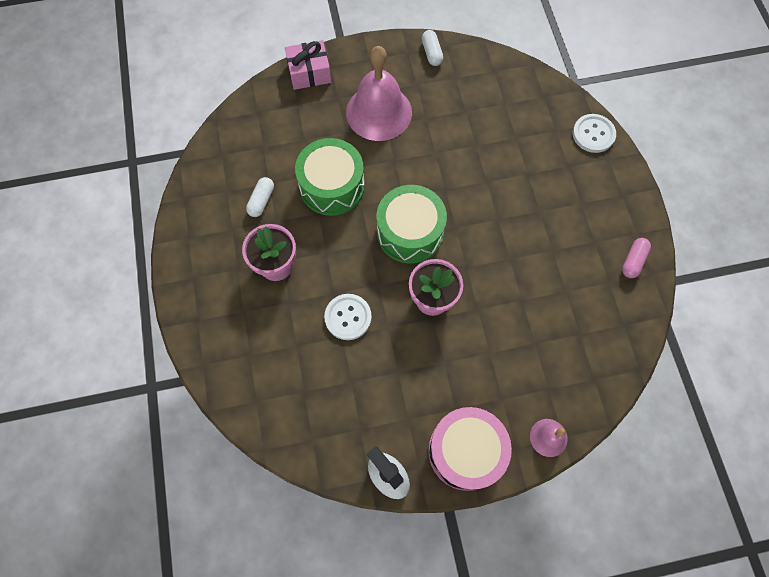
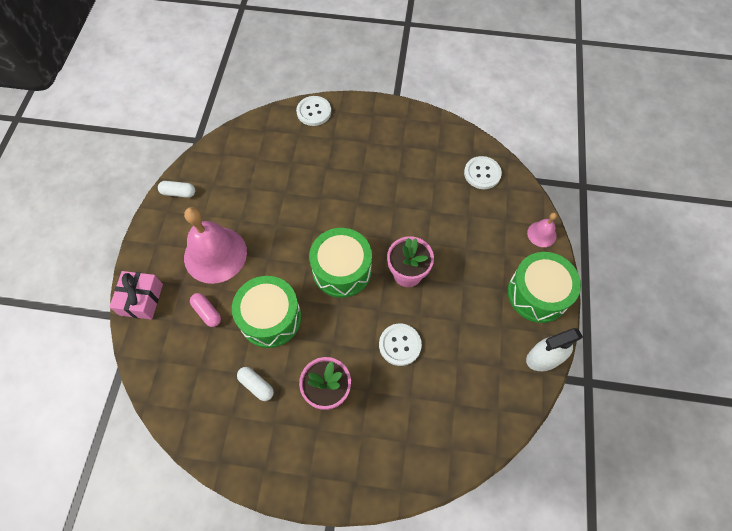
camera: 70 degrees left, 5 degrees down
pink drum [428,407,512,491] -> green drum [508,252,581,323]
pink capsule [622,238,651,278] -> pink capsule moved to [190,293,221,327]
none -> white button [464,156,502,189]

